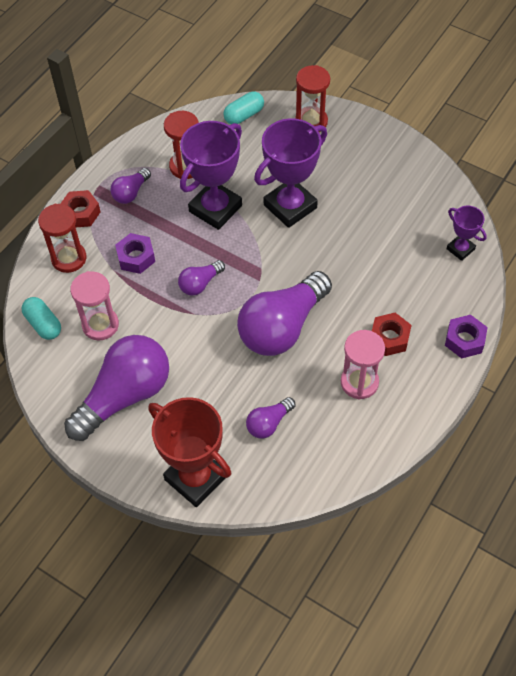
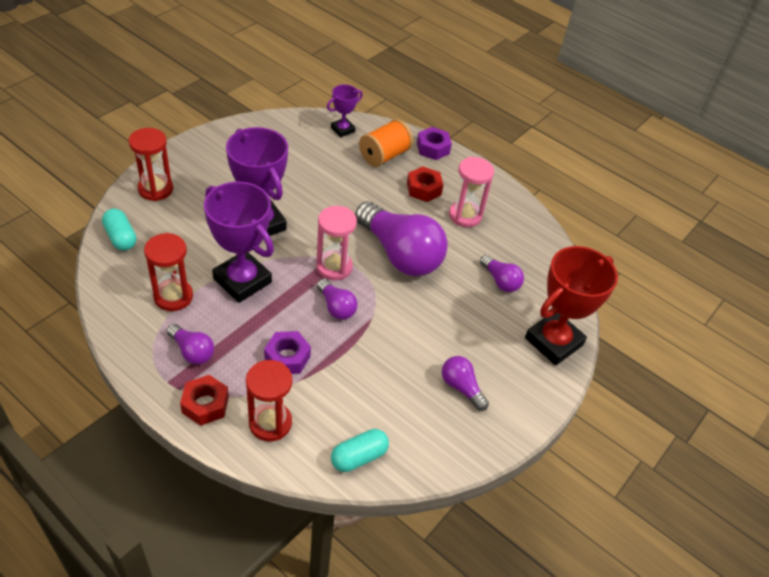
camera: 90 degrees left, 10 degrees down
purple light bulb [64,335,169,441] -> purple light bulb [442,356,489,411], size x0.47
pink hourglass [70,271,119,341] -> pink hourglass moved to [316,206,357,280]
none -> orange spool [359,119,413,167]

